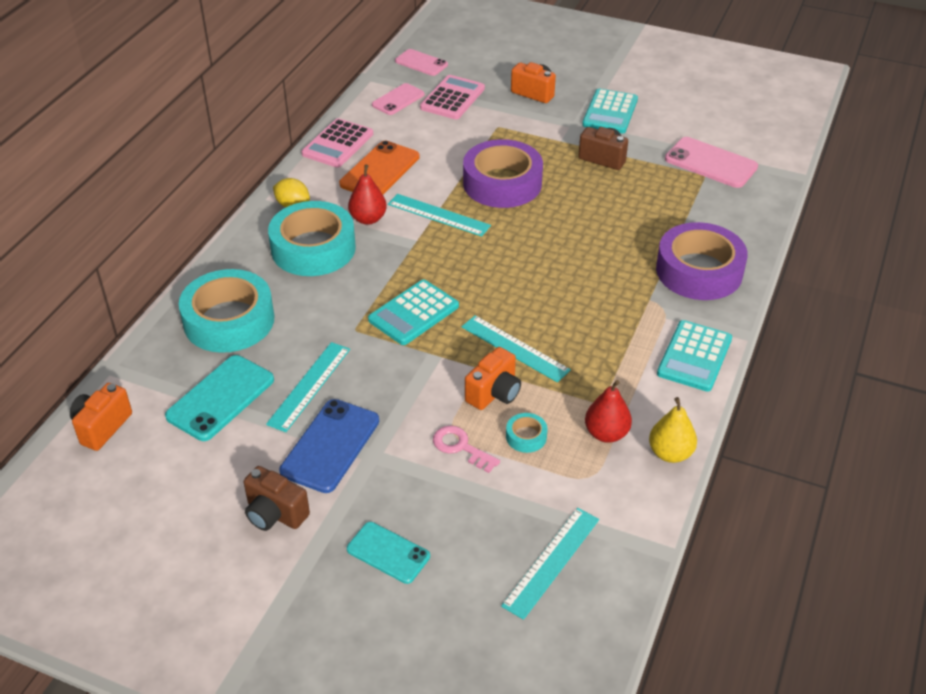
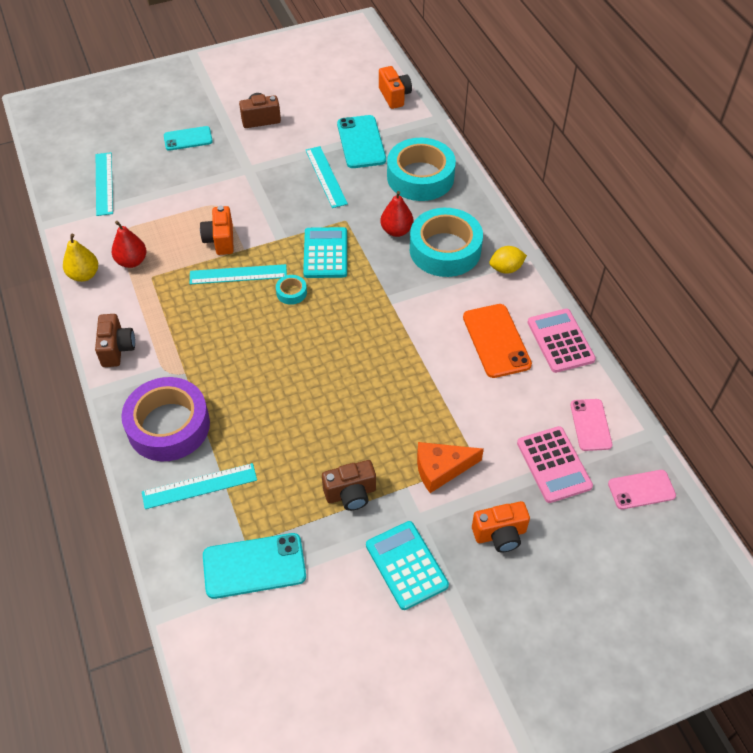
camera: 135 degrees right, 10 degrees up
blue phone [279,399,379,493] -> none
red pear [348,164,387,225] -> red pear moved to [380,191,413,237]
turquoise ruler [388,194,491,237] -> turquoise ruler moved to [142,463,257,509]
pink key [433,425,500,473] -> none
purple tape [463,139,543,208] -> none
turquoise tape [506,413,548,453] -> turquoise tape moved to [276,275,307,305]
turquoise calculator [657,320,732,392] -> brown camera [95,314,135,367]
pink phone [665,137,758,188] -> turquoise phone [203,533,306,599]
none -> orange cheese [417,442,484,493]

